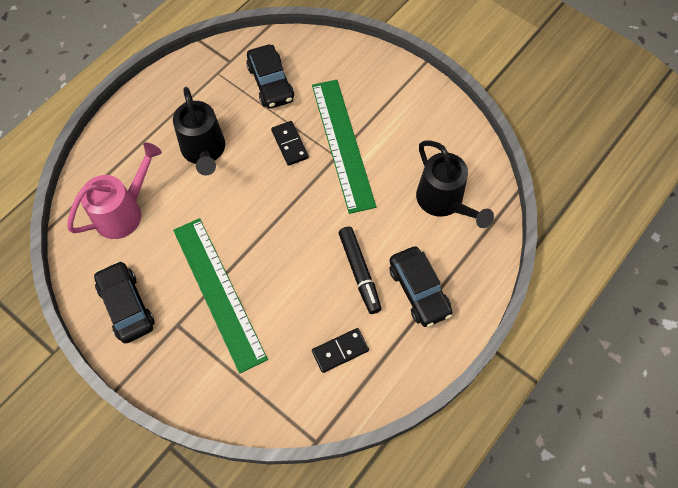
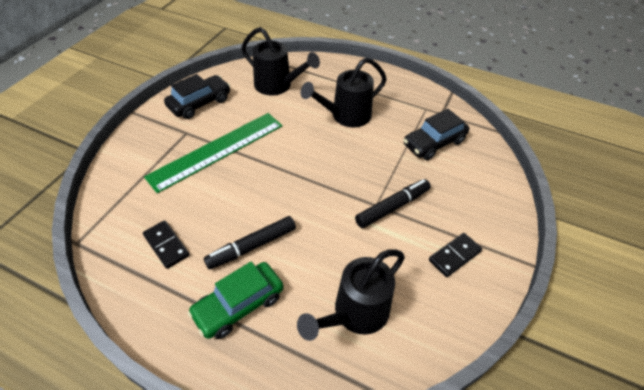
camera: 75 degrees right, 15 degrees down
pink watering can [67,142,162,239] -> black watering can [241,27,320,95]
black domino [271,121,309,166] -> black domino moved to [429,233,482,277]
green ruler [312,80,376,214] -> black marker [355,179,431,228]
black car [389,246,452,327] -> green car [188,262,283,339]

